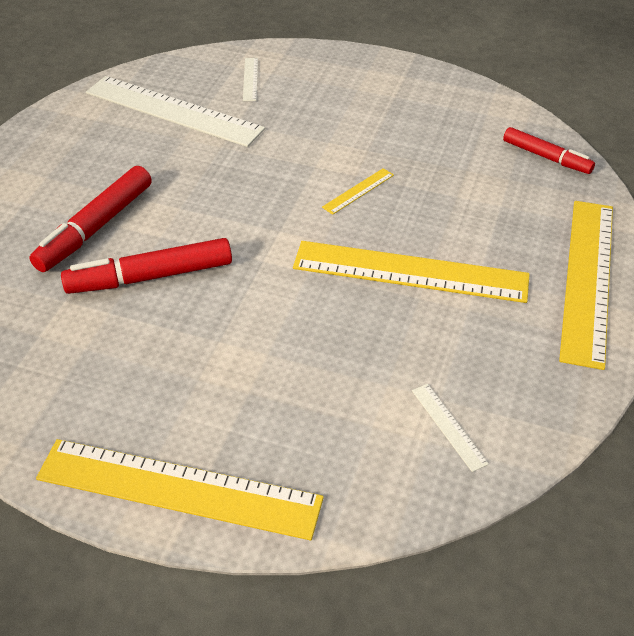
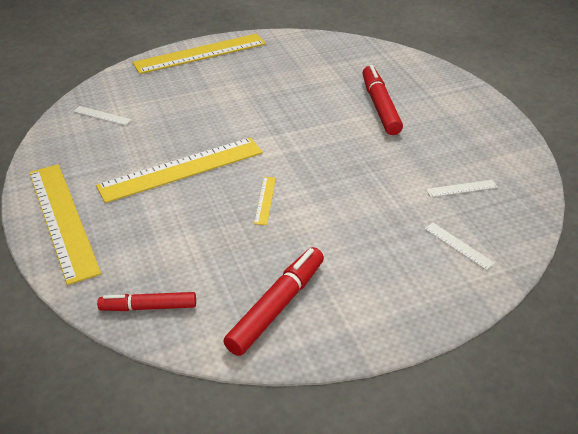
camera: 140 degrees right, 5 degrees down
red marker [61,238,232,294] -> red marker moved to [223,247,324,356]
white ruler [86,76,265,147] -> white ruler [426,180,498,197], size x0.41

